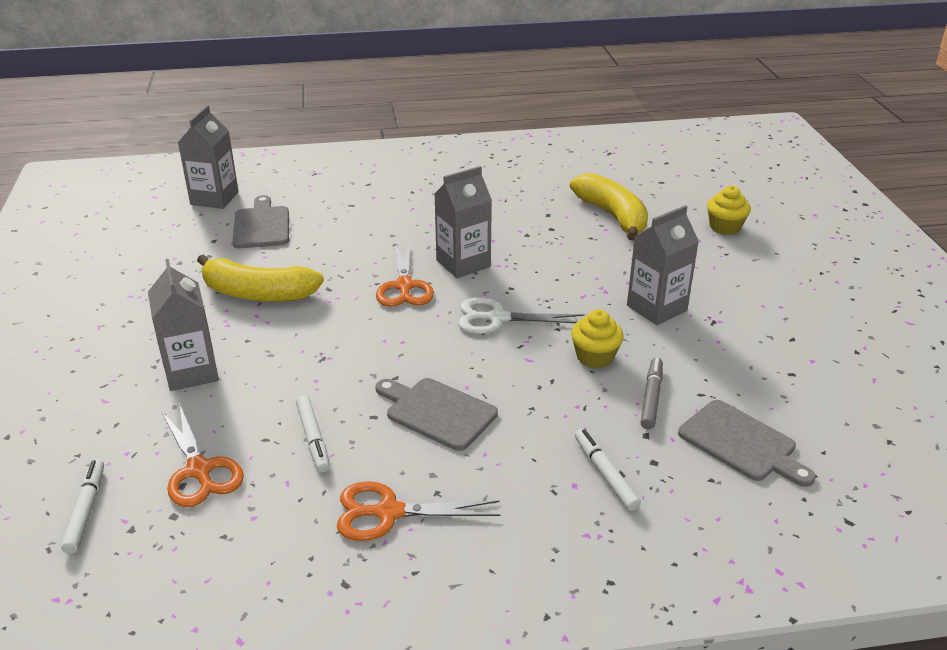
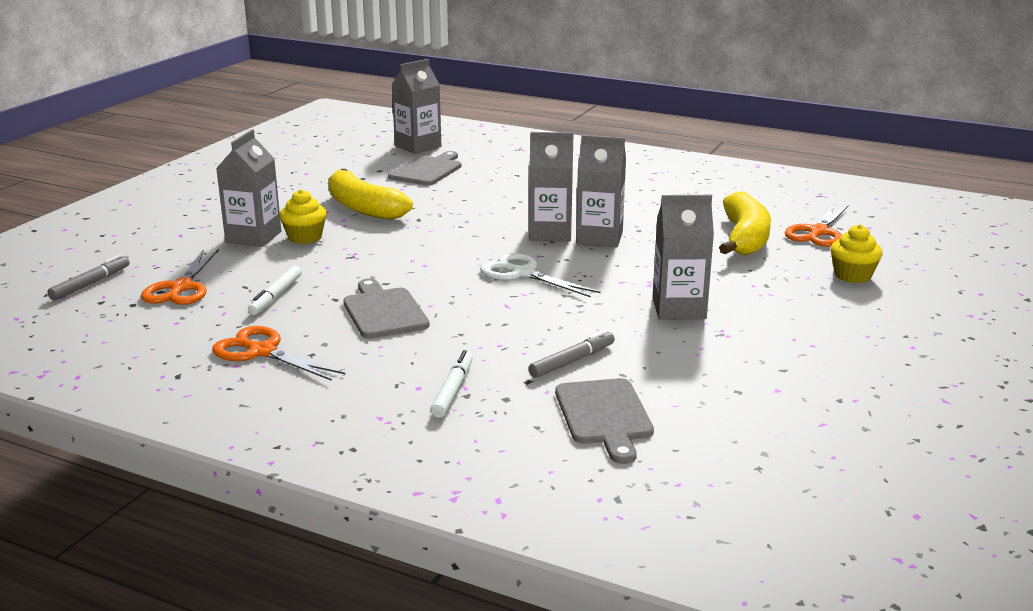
camera: 35 degrees right, 10 degrees down
white marker [61,459,104,554] -> grey marker [48,255,129,300]
orange scissors [376,241,434,307] -> orange scissors moved to [785,204,849,247]
yellow cupcake [571,309,624,368] -> yellow cupcake moved to [279,190,327,244]
none -> grey carton [576,135,626,248]

